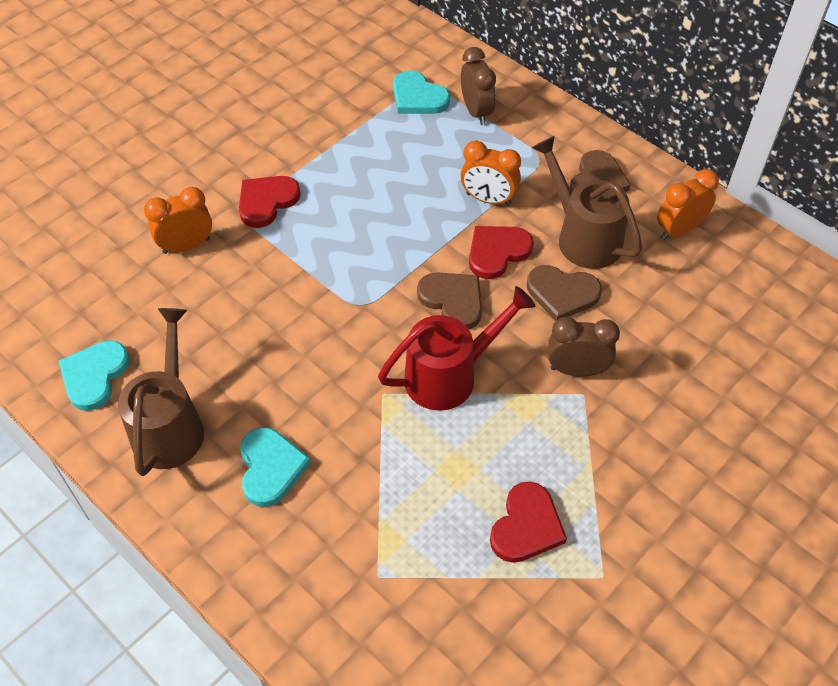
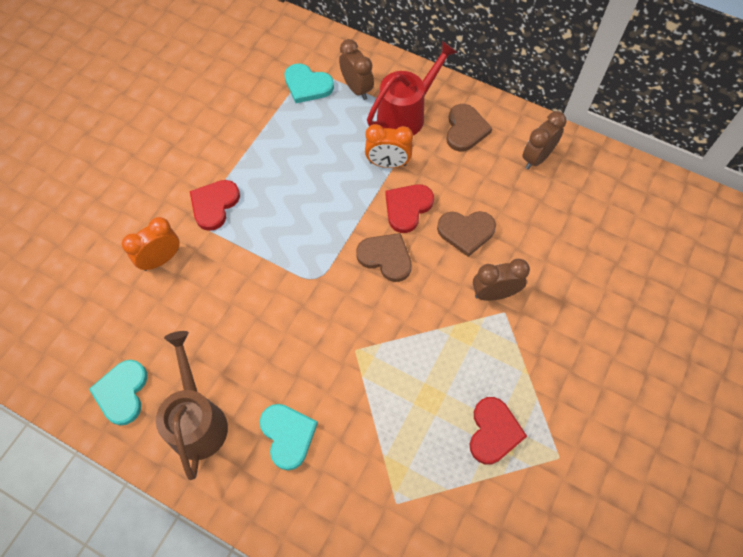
camera: 15 degrees left, 10 degrees up
red watering can [378,286,536,411] -> red watering can moved to [367,41,458,136]
brown watering can [532,136,642,269] -> none
orange clock [657,169,719,240] -> brown clock [522,111,567,169]

